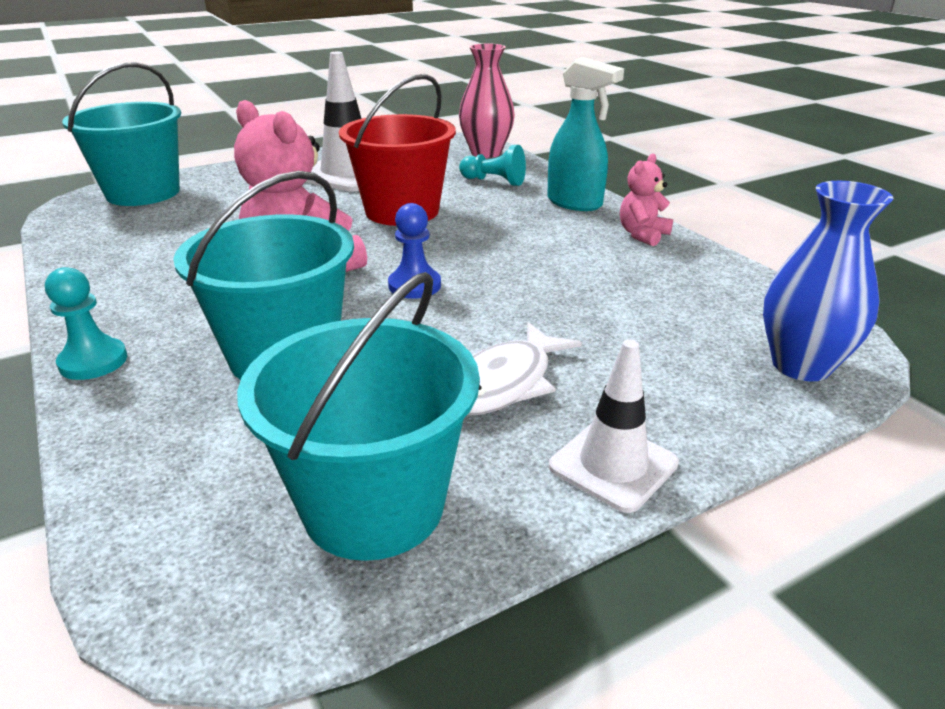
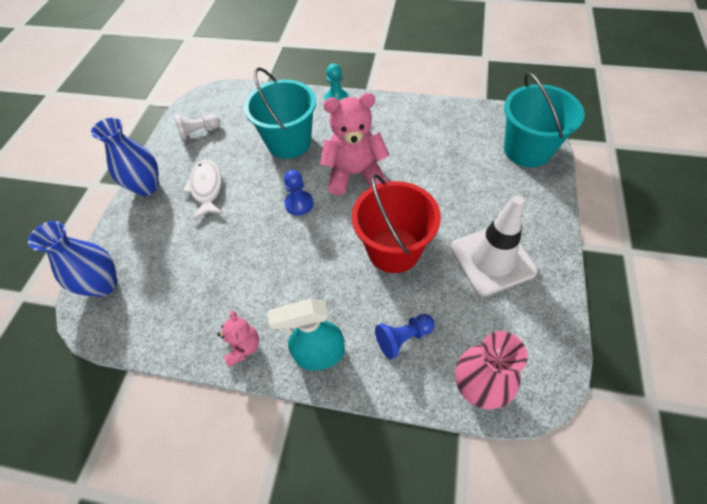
camera: 135 degrees right, 25 degrees up
turquoise bucket [237,272,480,561] -> white pawn [174,114,220,141]
turquoise pawn [459,145,526,186] -> blue pawn [375,314,435,359]
white traffic cone [549,339,679,513] -> blue vase [91,118,159,196]

